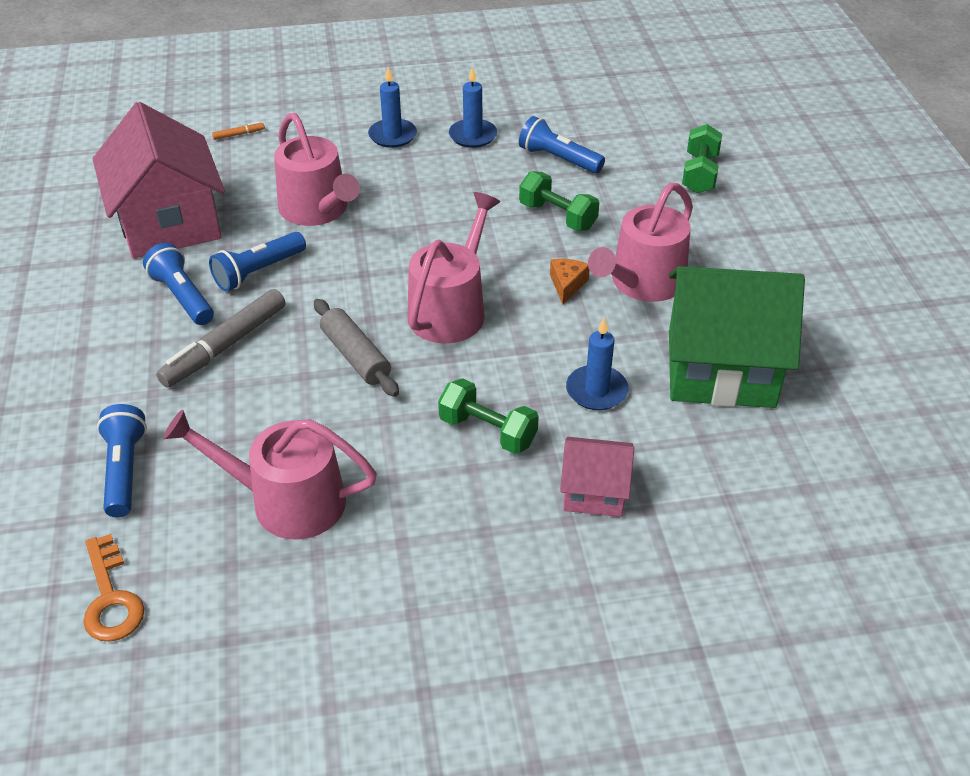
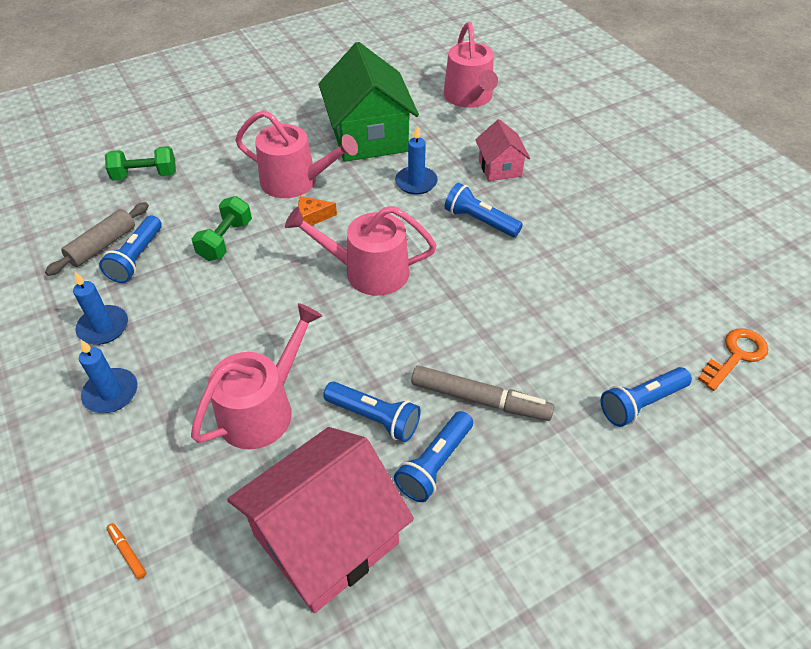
camera: 110 degrees left, 5 degrees up
pink watering can [163,410,377,540] -> pink watering can moved to [443,22,498,108]
grey rolling pin [314,299,399,397] -> grey rolling pin moved to [45,202,149,276]
green dumbbell [438,378,539,454] -> blue flashlight [445,183,523,237]

